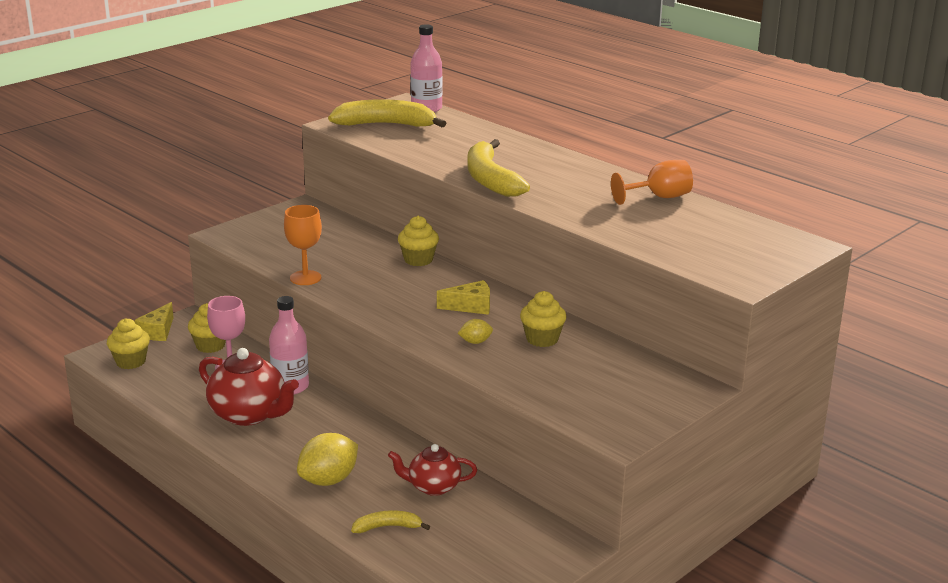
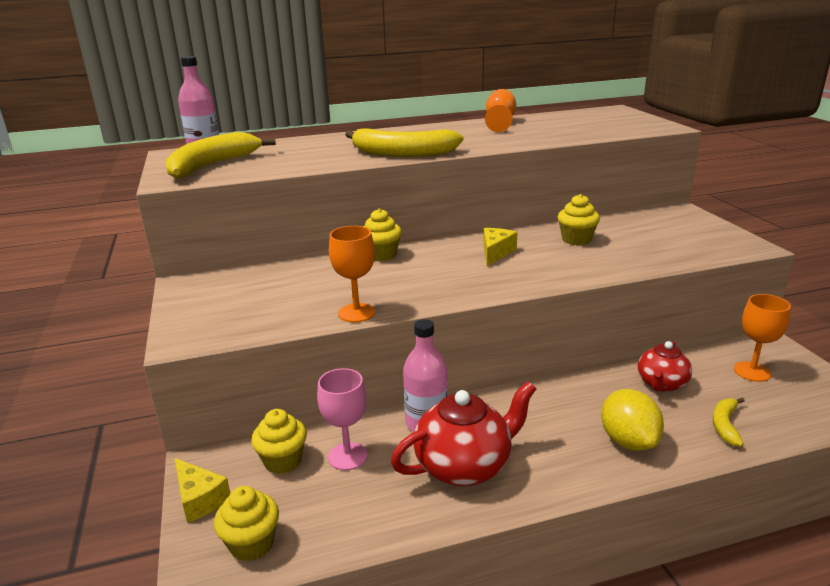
camera: 60 degrees left, 0 degrees up
yellow lemon [458,319,493,344] -> none
none -> orange goblet [734,294,791,382]

